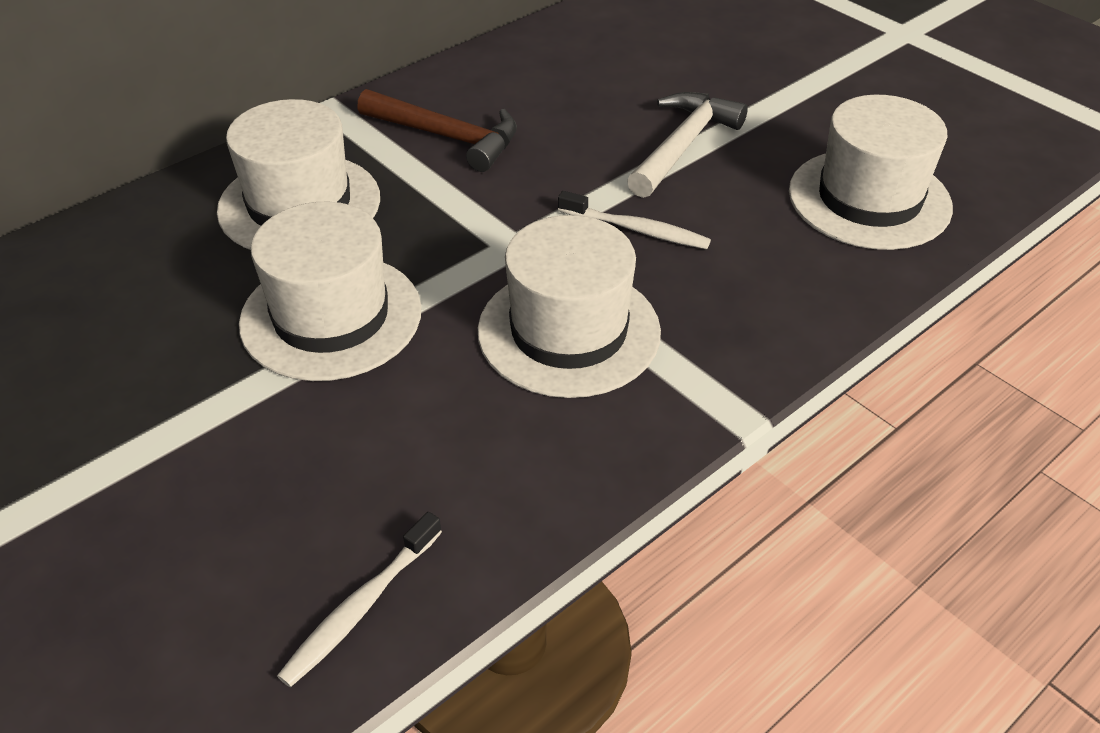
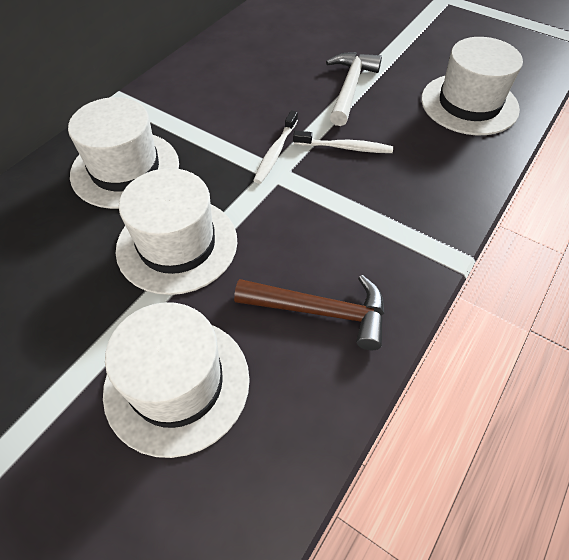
camera: 15 degrees left, 10 degrees up
white toothbrush [277,512,442,687] -> white toothbrush moved to [253,110,298,184]
brown hammer [357,89,517,172] -> brown hammer moved to [234,275,385,350]
white hat [478,215,661,398] -> white hat moved to [103,302,250,458]

